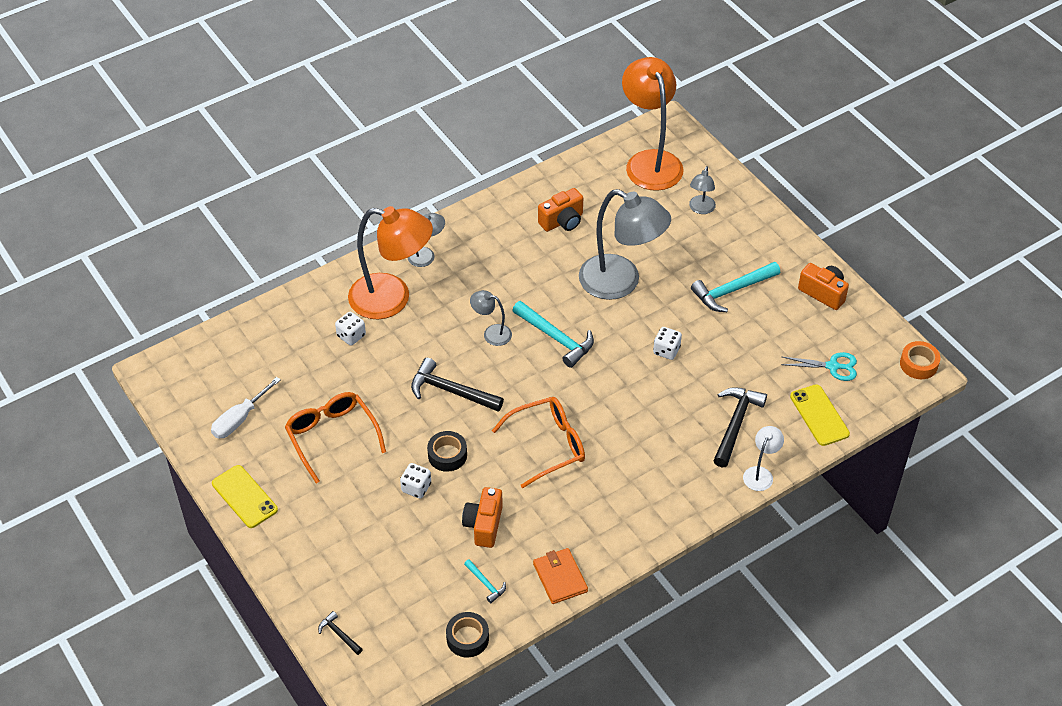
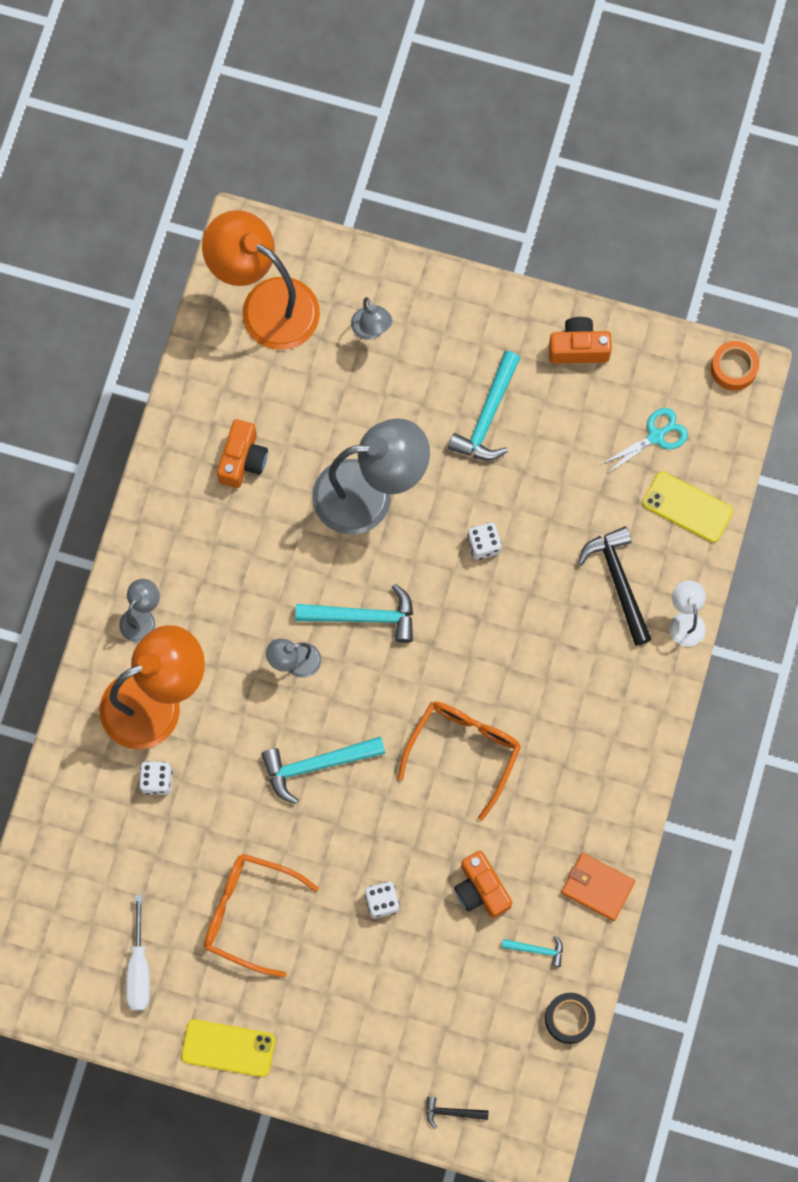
camera: 40 degrees left, 25 degrees up
black hammer [411,358,504,412] -> turquoise hammer [261,736,385,804]
black tape [427,431,467,472] -> none

